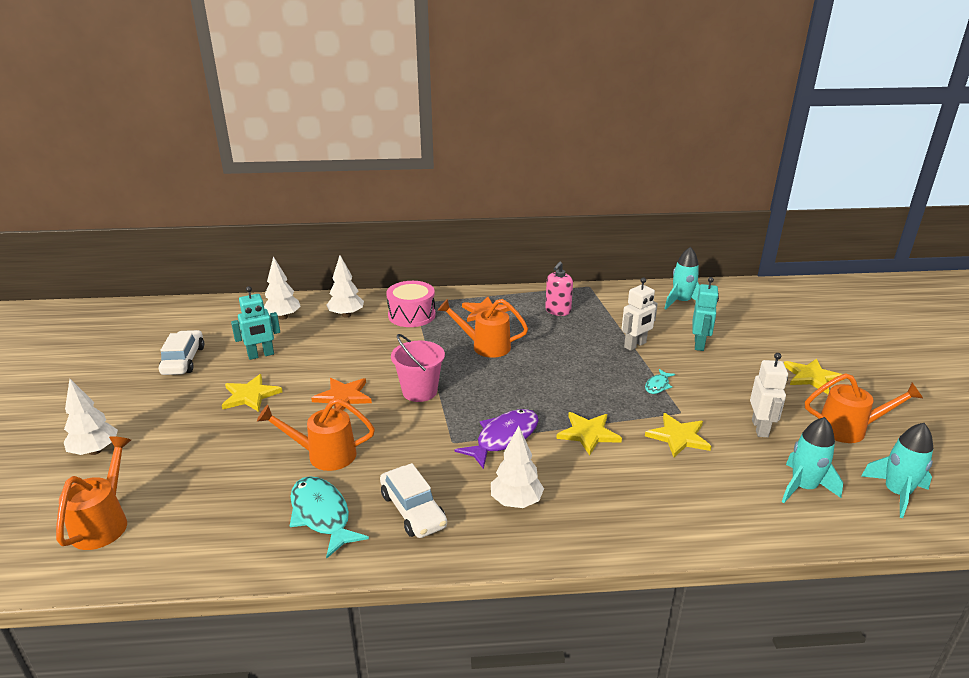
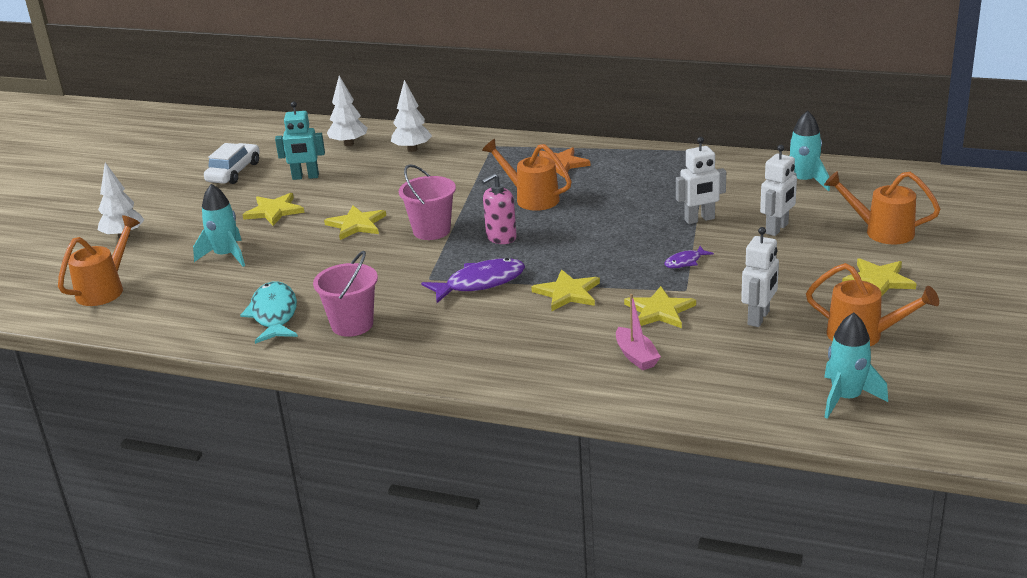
camera: 25 degrees right, 0 degrees up
orange watering can [257,398,375,471] -> orange watering can moved to [824,171,940,244]
orange star [311,378,372,410] -> yellow star [324,205,386,240]
white car [380,463,447,538] -> pink bucket [313,251,378,337]
pink drum [386,281,436,327] -> none
white tree [491,426,544,508] -> none
pink soap dispenser [545,262,573,316] -> pink soap dispenser moved to [482,173,517,244]
turquoise fish [645,369,675,394] -> purple fish [664,246,714,268]
turquoise robot [692,277,719,351] -> white robot [760,145,797,236]
turquoise rocket [782,417,843,503] -> turquoise rocket moved to [193,184,245,267]
none -> pink boat [616,294,661,370]

